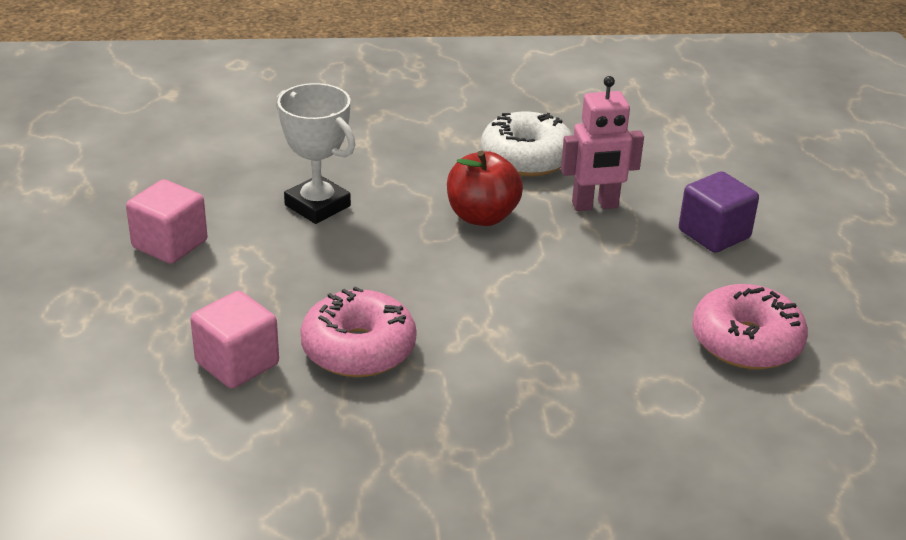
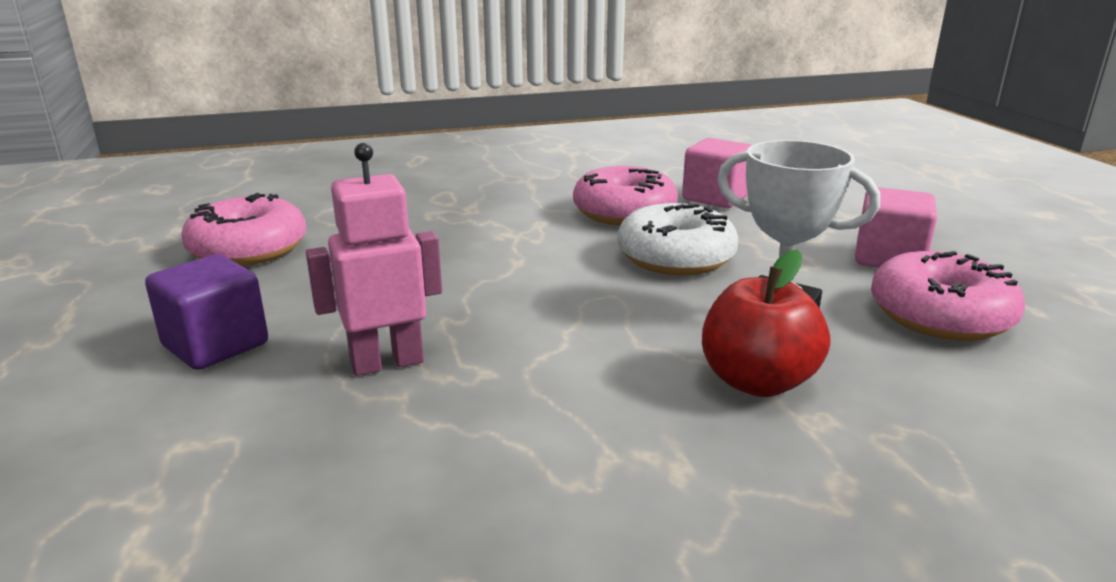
camera: 170 degrees right, 10 degrees down
red apple [447,150,523,226] -> red apple moved to [702,249,830,397]
white donut [481,112,572,177] -> white donut moved to [617,203,738,276]
none -> pink donut [871,251,1025,341]

